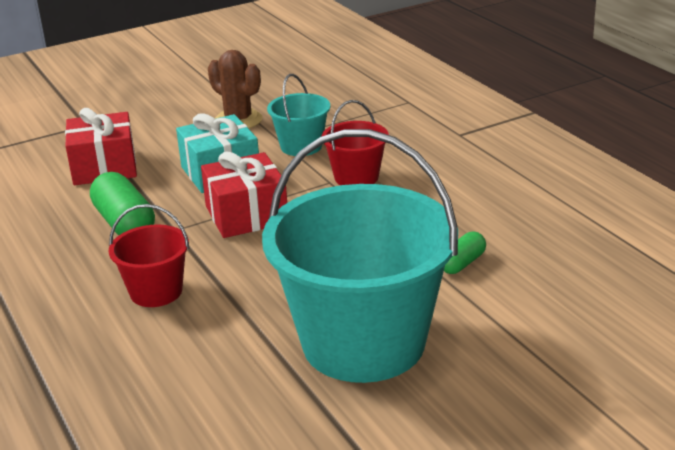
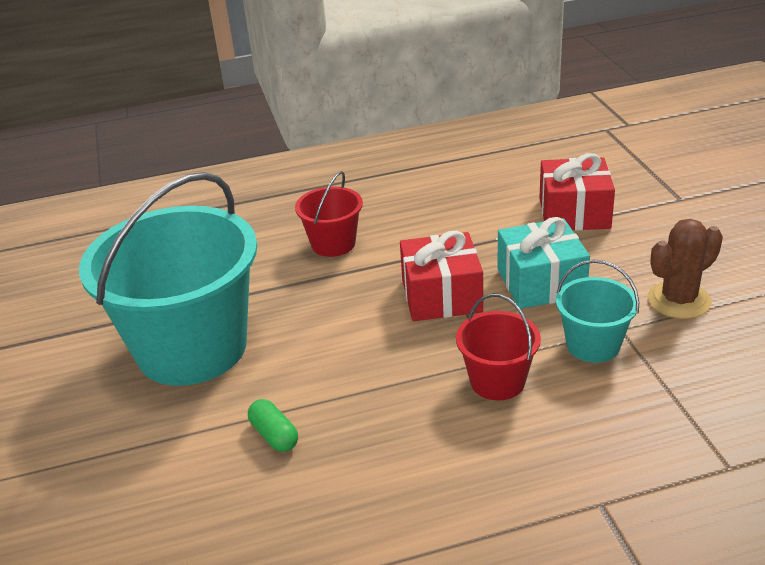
camera: 105 degrees right, 5 degrees up
green capsule [90,172,155,235] -> none

